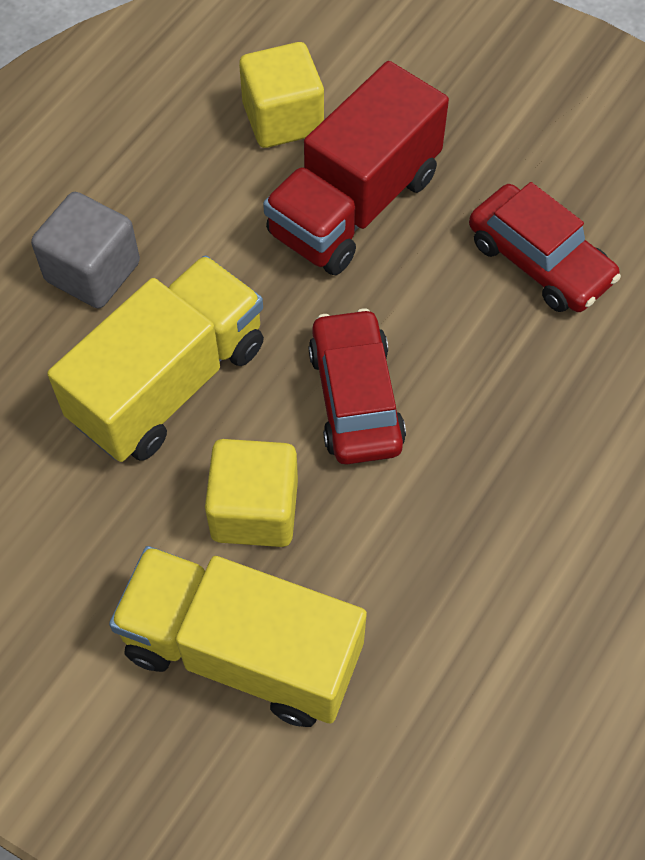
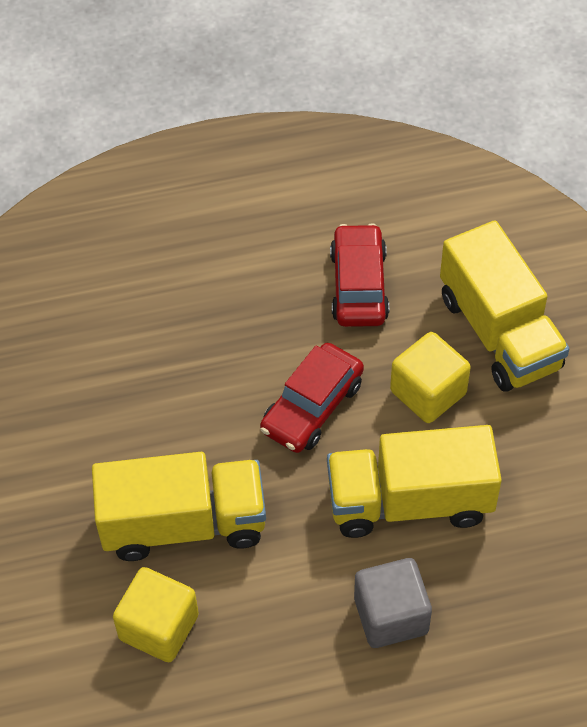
camera: 135 degrees left, 5 degrees down
red truck [263,61,449,275] -> yellow truck [92,452,266,561]
red car [469,182,621,312] -> red car moved to [330,224,389,327]

